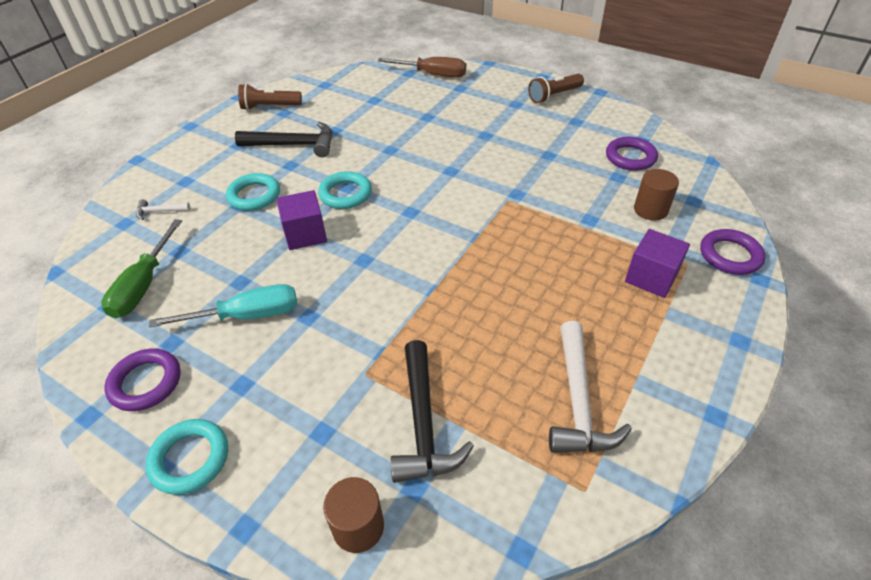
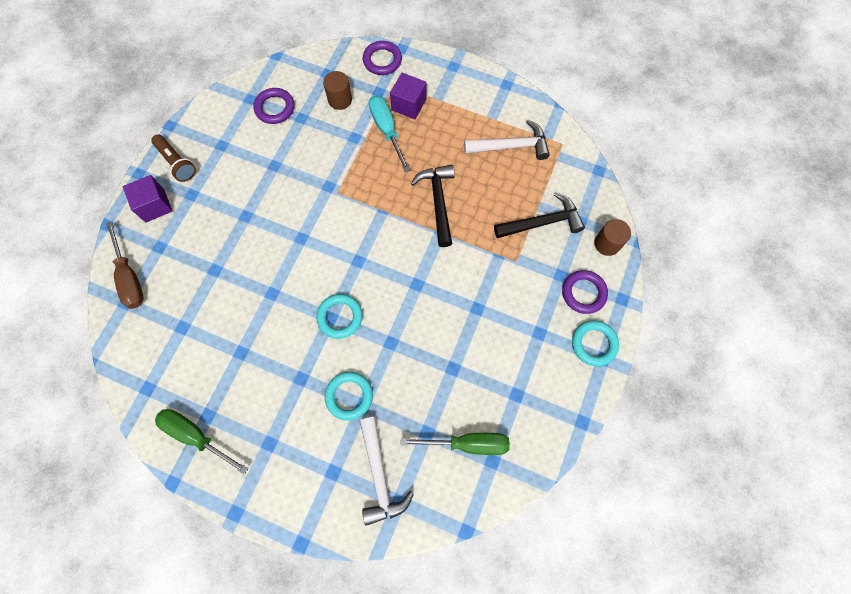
camera: 100 degrees left, 25 degrees up
purple ring [105,349,181,411] -> purple ring moved to [562,270,608,314]
white hammer [136,199,190,220] -> white hammer [360,417,414,526], size x2.09
turquoise screwdriver [149,284,297,328] -> turquoise screwdriver moved to [369,95,410,172]
black hammer [235,122,332,157] -> black hammer moved to [411,165,455,247]
brown flashlight [238,83,302,110] -> green screwdriver [155,409,249,475]
purple cube [276,190,327,250] -> purple cube moved to [123,175,172,223]
brown screwdriver [378,57,466,78] -> brown screwdriver turned 150 degrees clockwise [106,221,143,309]

